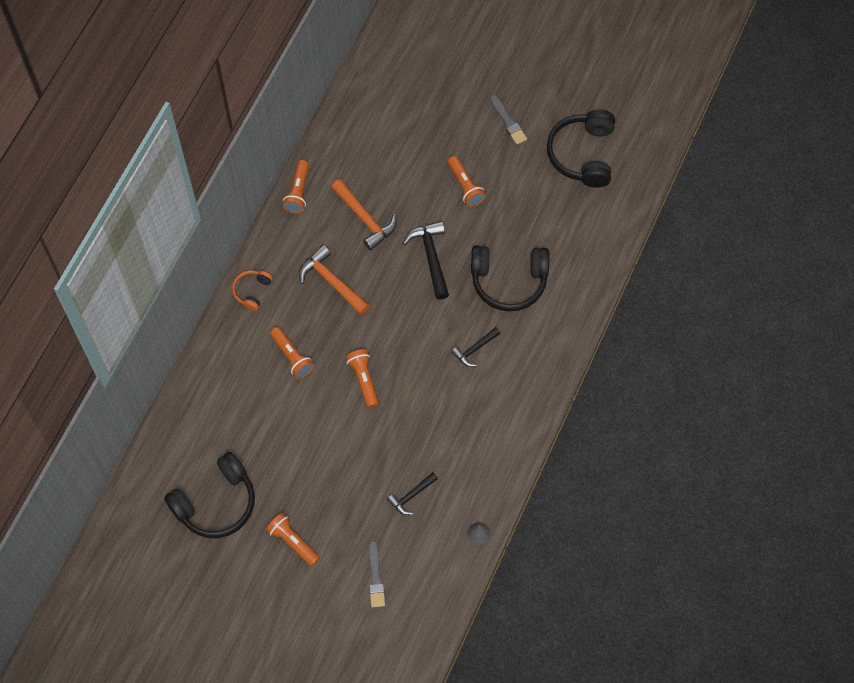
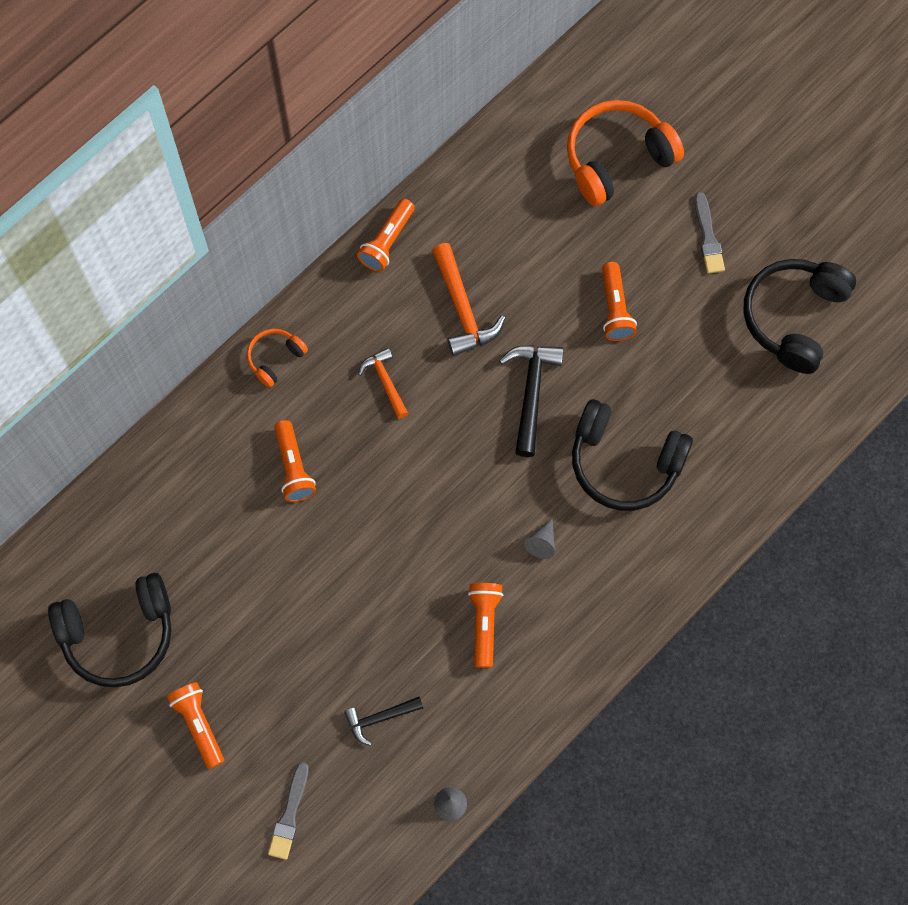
camera: 20 degrees right, 5 degrees up
orange hammer [299,245,370,315] -> orange hammer [358,348,408,419], size x0.62
orange flashlight [346,349,379,408] -> orange flashlight moved to [468,583,503,668]
black hammer [451,327,501,367] -> grey cone [524,518,555,559]
none -> orange headphones [567,100,684,206]

